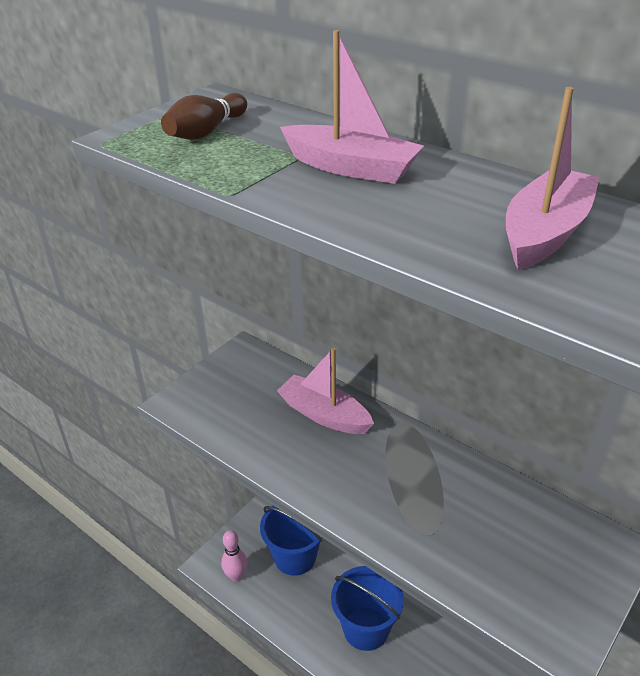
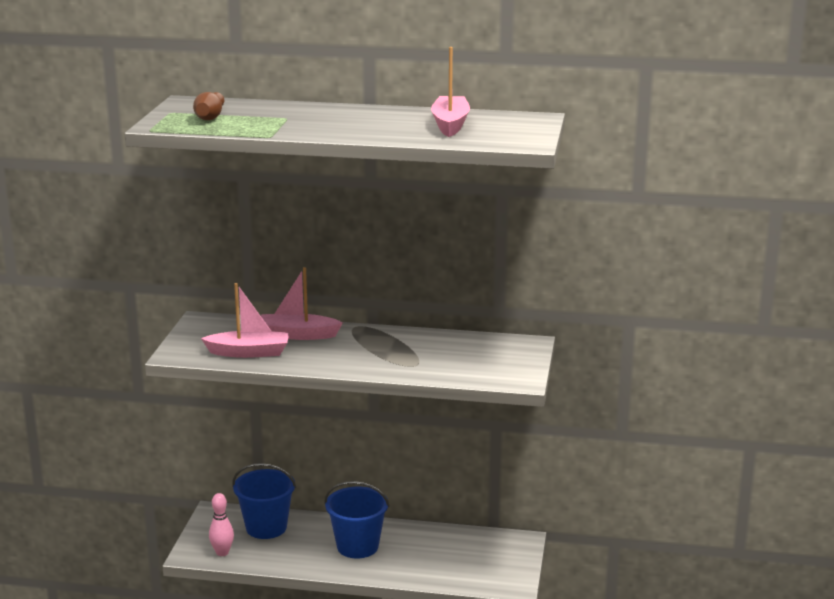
camera: 30 degrees left, 15 degrees down
pink boat [280,30,424,184] -> pink boat moved to [201,283,289,358]

